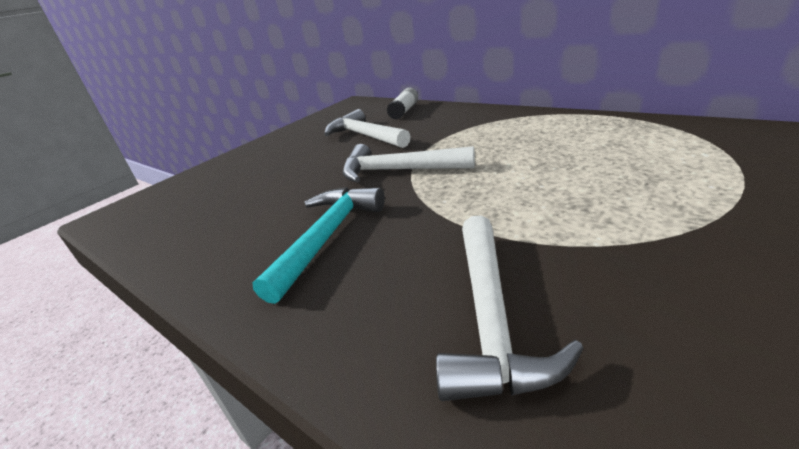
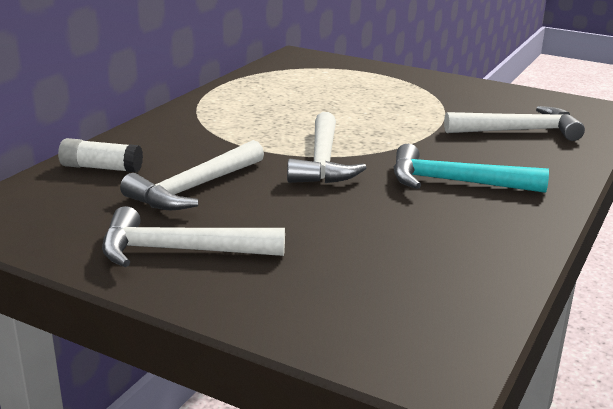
camera: 105 degrees left, 5 degrees down
none -> white hammer [102,206,285,267]

